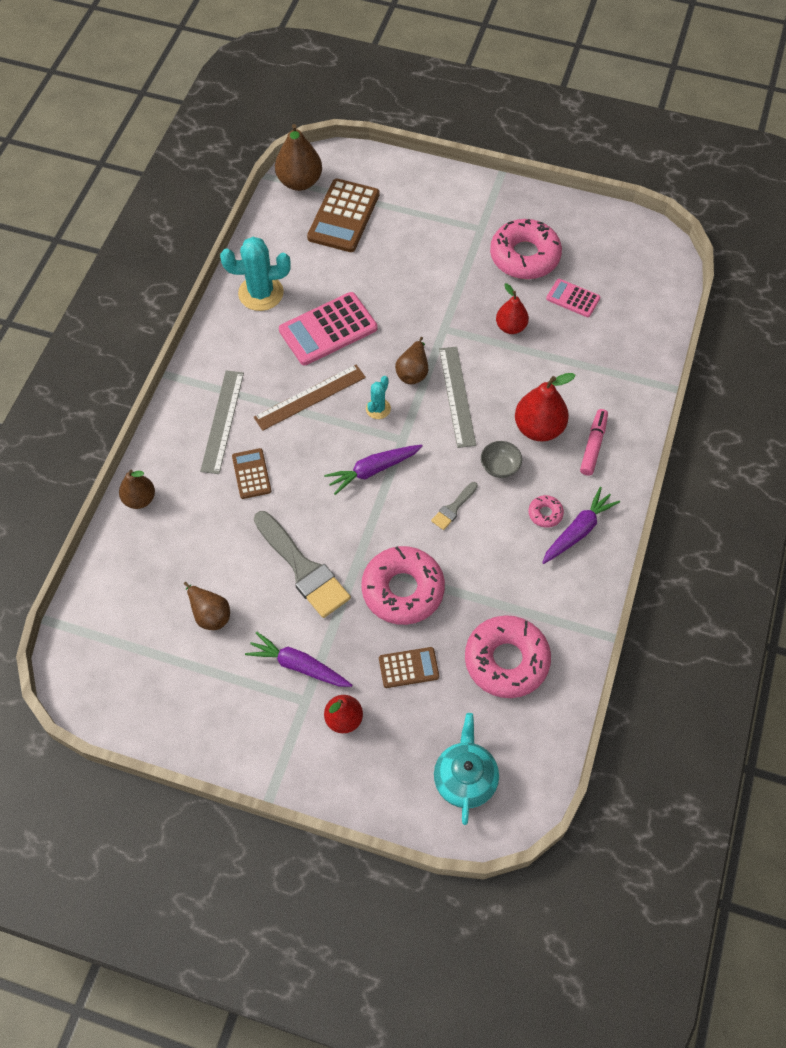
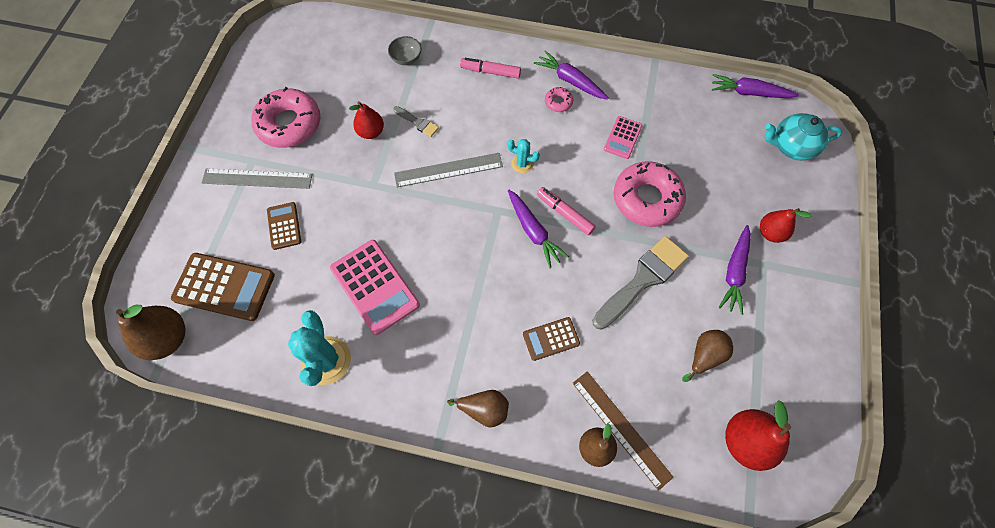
camera: 95 degrees left, 5 degrees up
grey ruler [200,370,244,474] -> grey ruler moved to [202,168,312,189]
brown ruler [254,365,366,431] -> brown ruler moved to [572,371,674,491]
turquoise cactus [366,376,391,419] -> turquoise cactus moved to [507,139,540,173]
brown calculator [379,647,439,688] -> brown calculator moved to [267,202,301,250]
brown pear [395,337,428,384] -> brown pear moved to [447,390,509,428]
grey brush [431,482,478,530] -> grey brush moved to [393,106,439,137]
pink donut [465,615,551,698] -> none
grey bowl [481,441,522,478] -> grey bowl moved to [388,36,421,65]
red pear [515,373,576,441] -> red pear moved to [725,400,791,471]
pink calculator [546,279,600,317] -> pink calculator moved to [604,116,642,159]
none -> pink marker [537,187,596,235]
none -> purple carrot [712,74,799,98]

